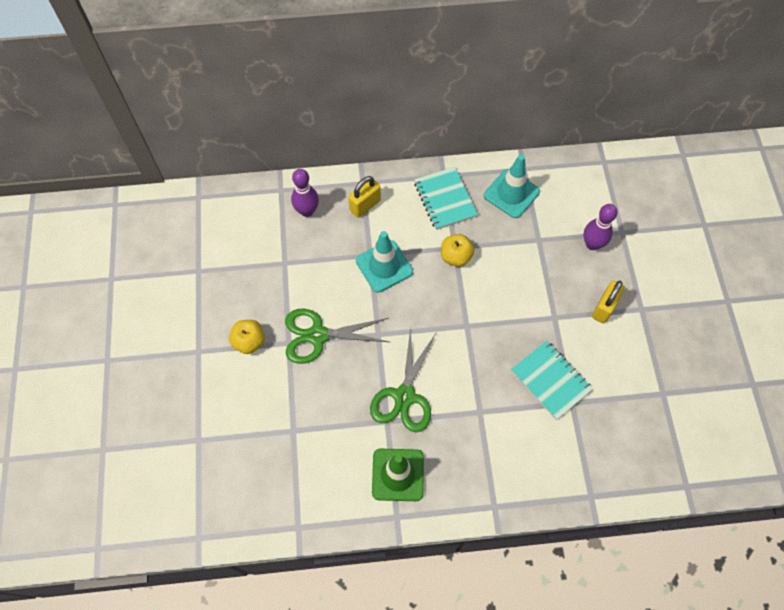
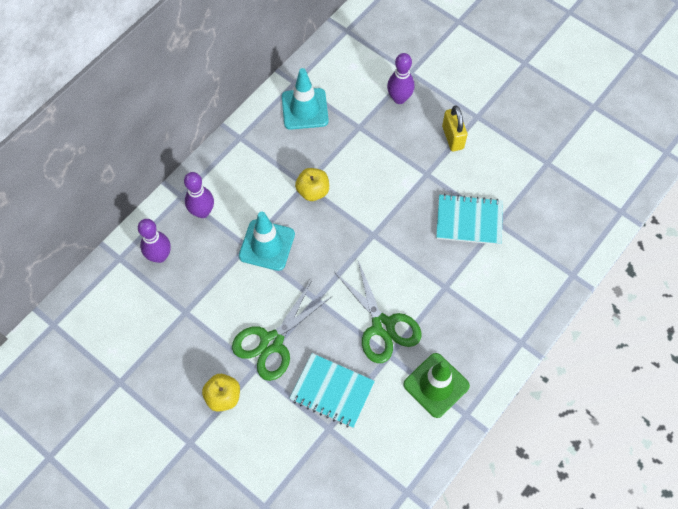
camera: 45 degrees left, 0 degrees up
yellow padlock [348,176,381,218] -> purple bowling pin [184,172,214,218]
turquoise notebook [414,167,478,230] -> turquoise notebook moved to [289,353,375,428]

